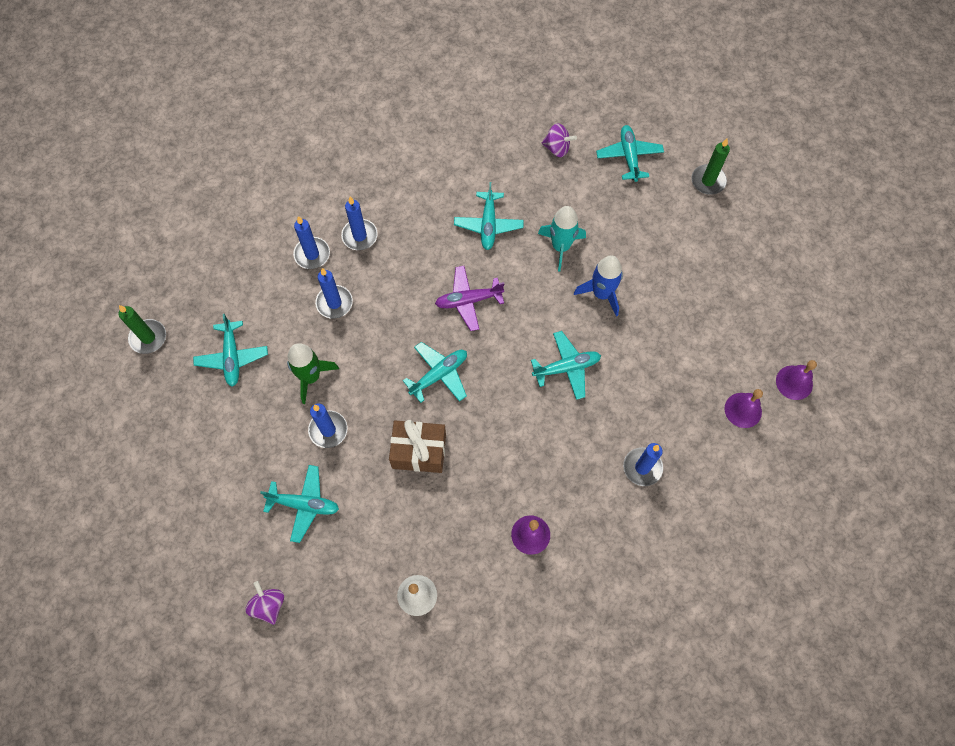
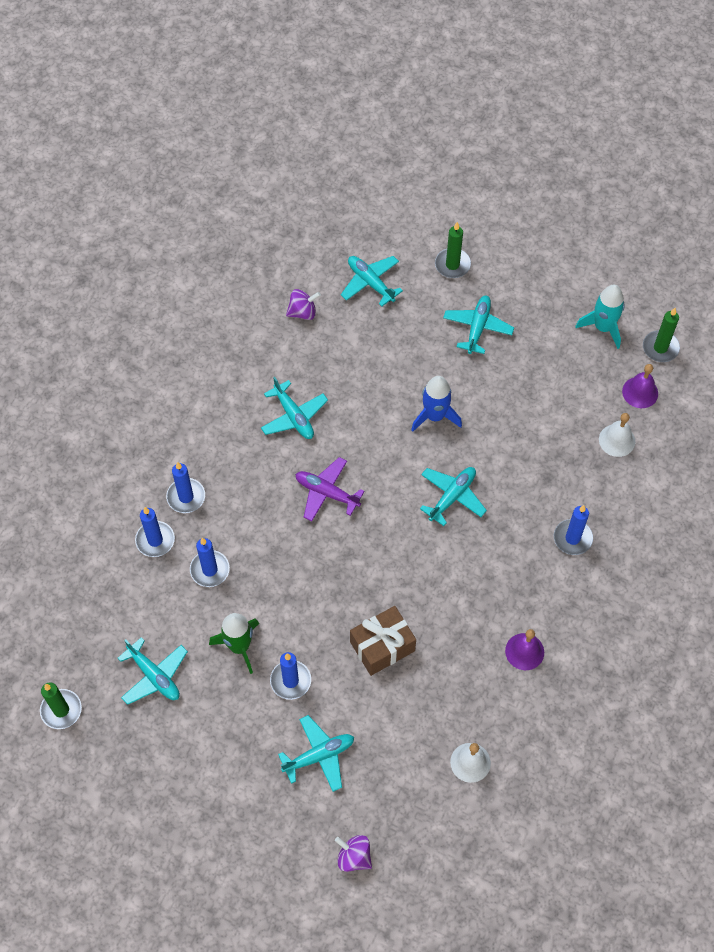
camera: 35 degrees left, 5 degrees down
turquoise plane [403,342,467,403] -> turquoise plane moved to [443,296,514,354]
purple plane [435,266,504,331] -> purple plane turned 75 degrees clockwise [295,457,365,521]
turquoise rocket [538,206,586,272] -> turquoise rocket moved to [575,285,625,349]
purple bell [725,389,763,428] -> white bell [599,413,635,457]
none -> green candle [643,308,680,362]

